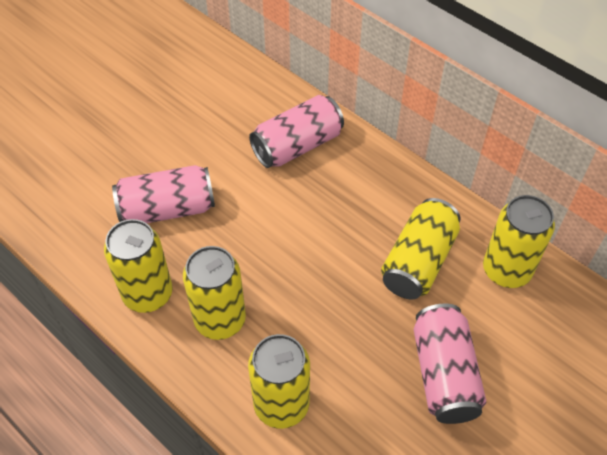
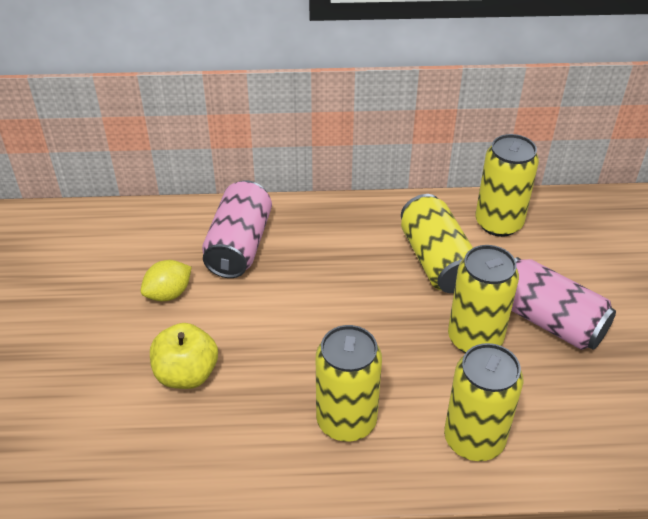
camera: 45 degrees left, 10 degrees down
yellow can [104,219,173,313] -> yellow can moved to [448,245,519,353]
pink can [112,165,215,223] -> yellow apple [150,323,218,389]
none -> yellow lemon [141,260,192,301]

